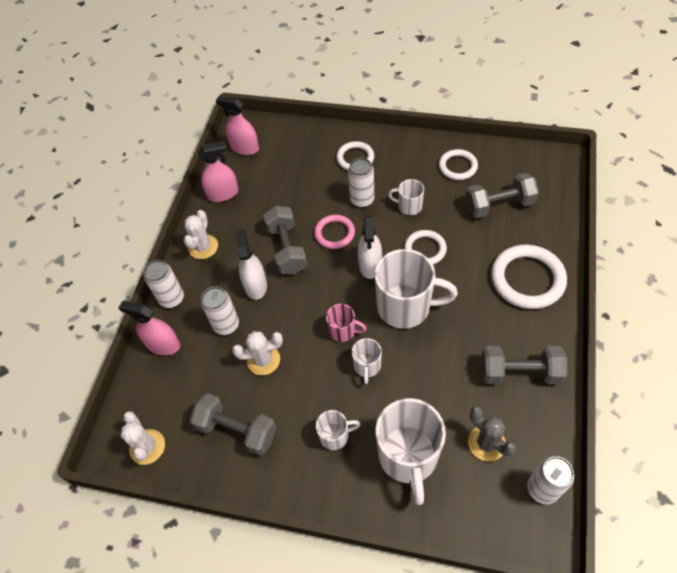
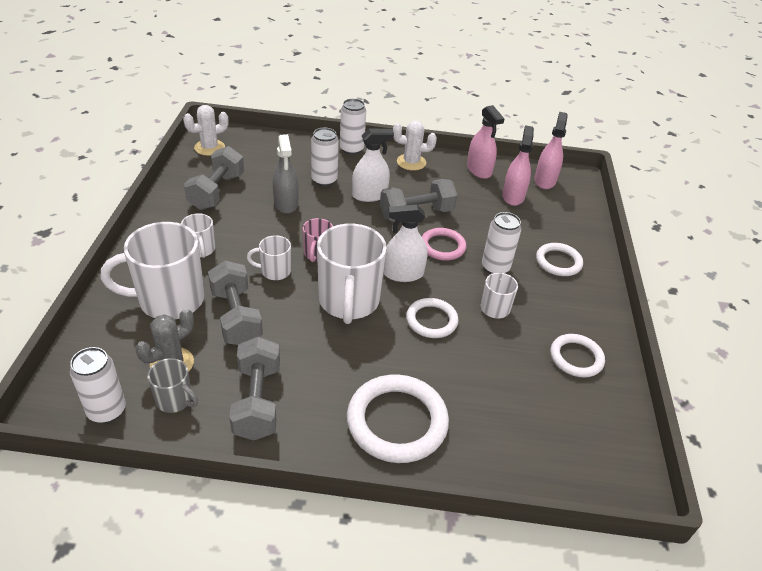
camera: 75 degrees right, 15 degrees down
pink spray bottle [119,301,180,356] -> pink spray bottle moved to [502,125,534,206]
white cactus [232,331,283,375] -> grey spray bottle [273,134,299,214]
grey dumbbell [465,173,539,218] -> grey dumbbell moved to [208,261,263,345]
none -> grey mug [148,358,198,413]

